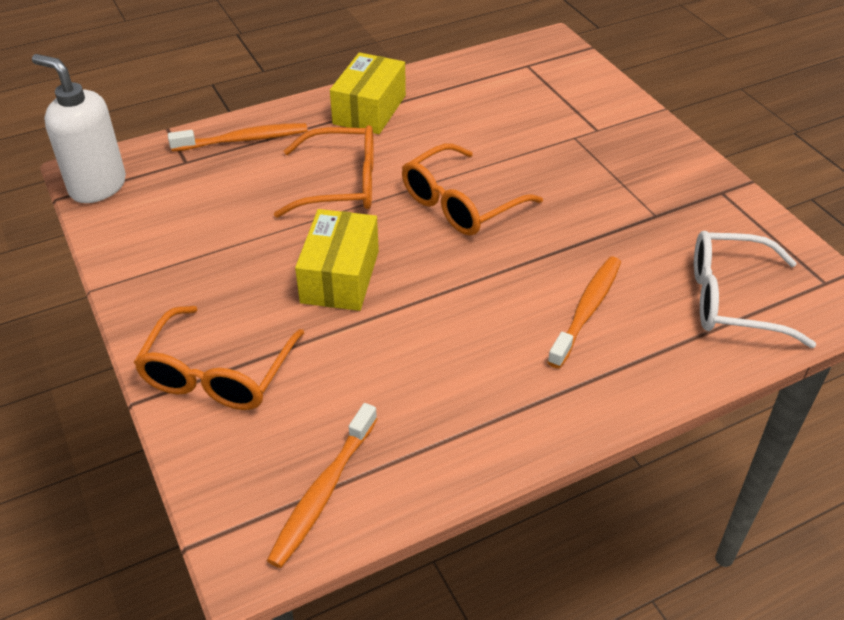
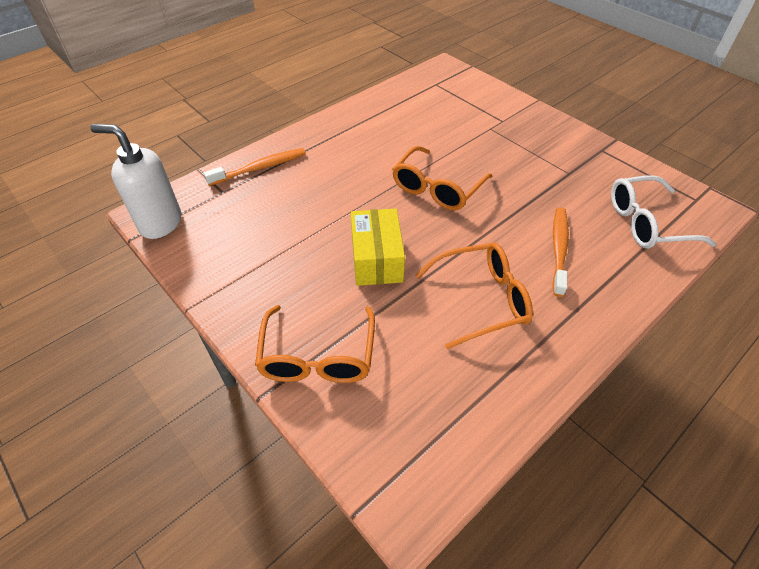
camera: 15 degrees left, 5 degrees up
orange toothbrush [267,403,377,568] -> none
orange glasses [274,125,374,218] -> orange glasses moved to [416,242,533,349]
yellow box [330,52,406,134] -> none

